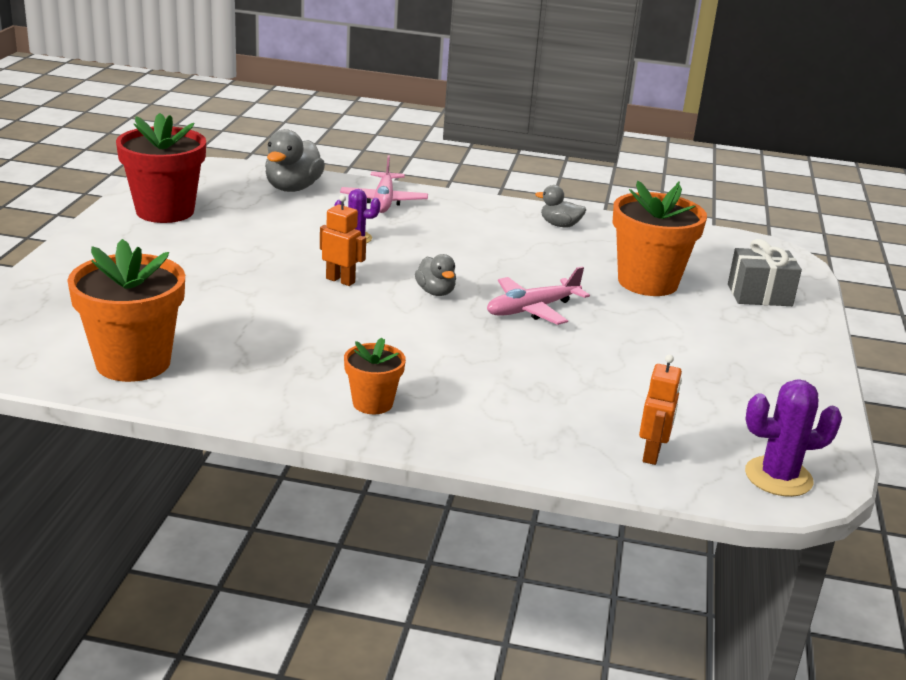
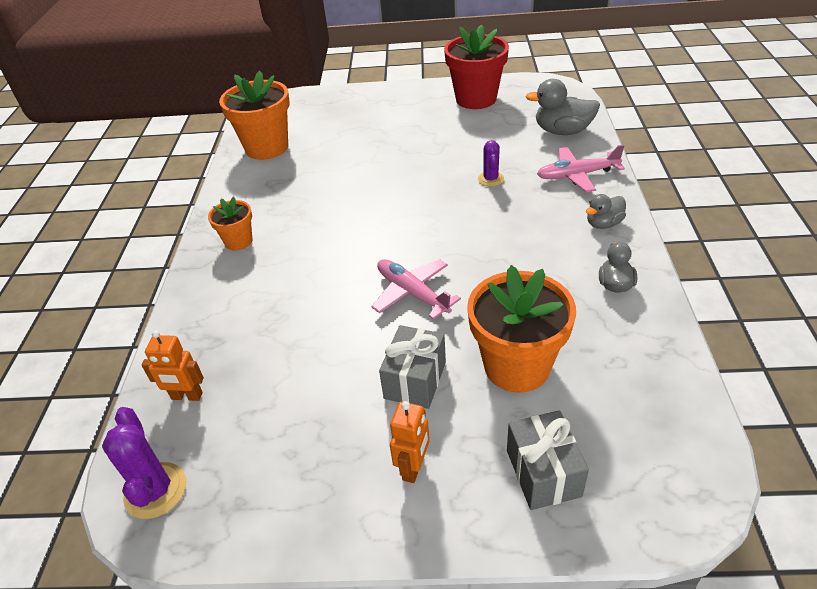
camera: 85 degrees right, 15 degrees up
orange robot [320,195,366,286] -> orange robot moved to [390,401,430,483]
grey duck [415,254,456,296] -> grey duck moved to [586,194,626,229]
none -> grey gift [379,325,446,409]

